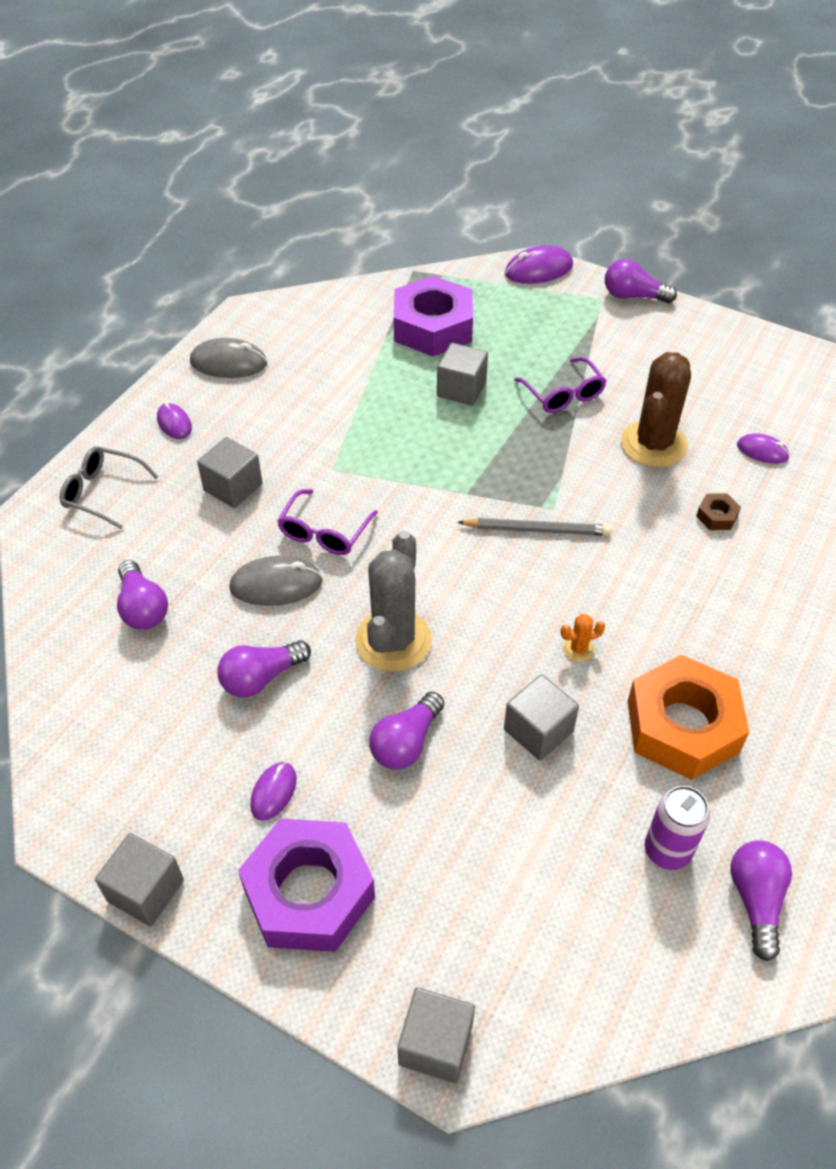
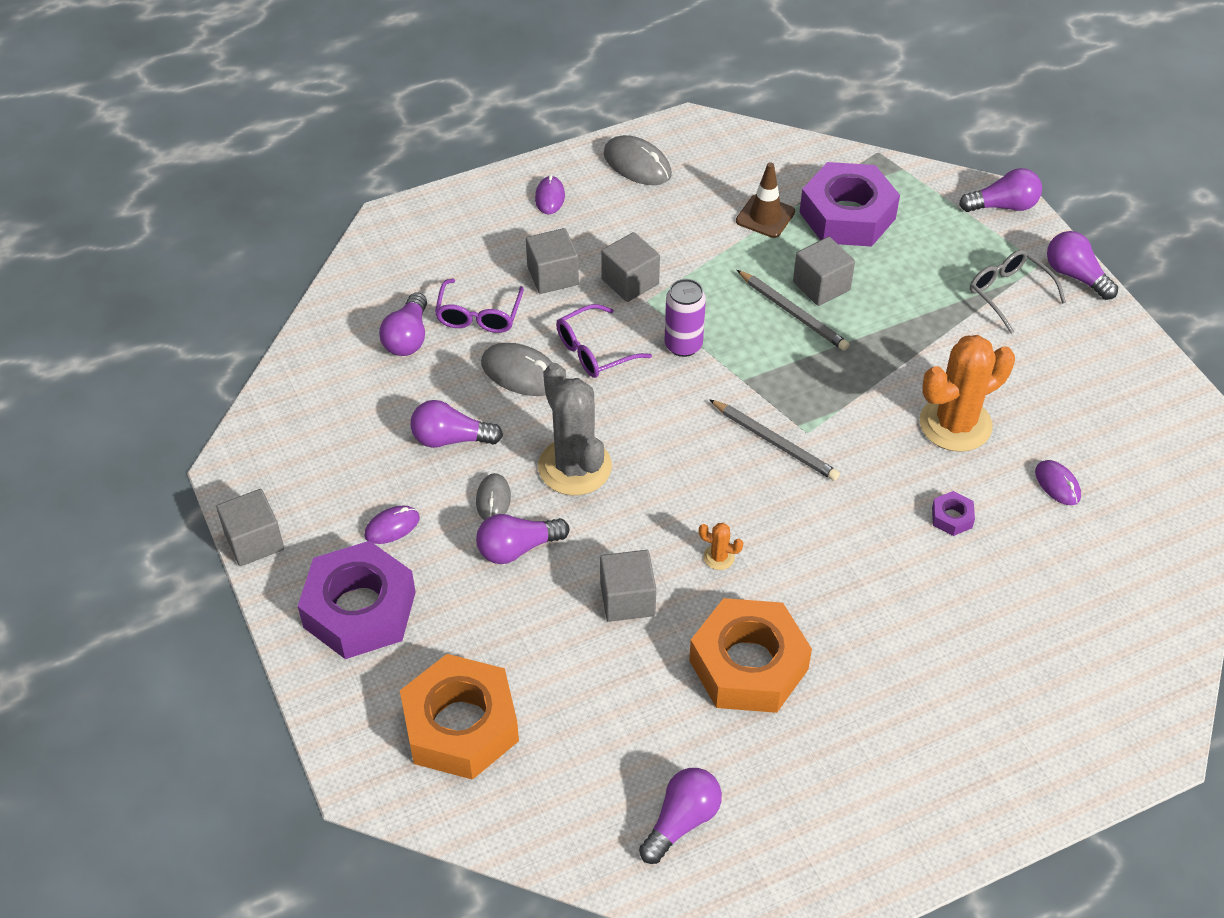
camera: 35 degrees right, 0 degrees up
grey glasses [60,446,159,529] -> grey glasses moved to [970,250,1066,334]
grey cactus [355,531,432,672] -> grey cactus turned 75 degrees counterclockwise [538,363,612,495]
grey cube [398,987,475,1083] -> grey cube moved to [601,232,660,302]
purple mouse [505,245,573,284] -> purple light bulb [959,168,1042,212]
purple glasses [514,357,607,413] -> purple glasses moved to [435,279,524,333]
brown cactus [621,352,691,467] -> orange cactus [920,335,1015,452]
purple can [645,786,710,870] -> purple can moved to [665,279,706,357]
brown nut [696,494,741,530] -> purple nut [932,491,975,536]
none -> orange nut [400,654,519,780]
none -> grey mouse [476,473,511,520]
none -> brown traffic cone [736,162,795,238]
none -> grey pencil [737,270,850,351]

